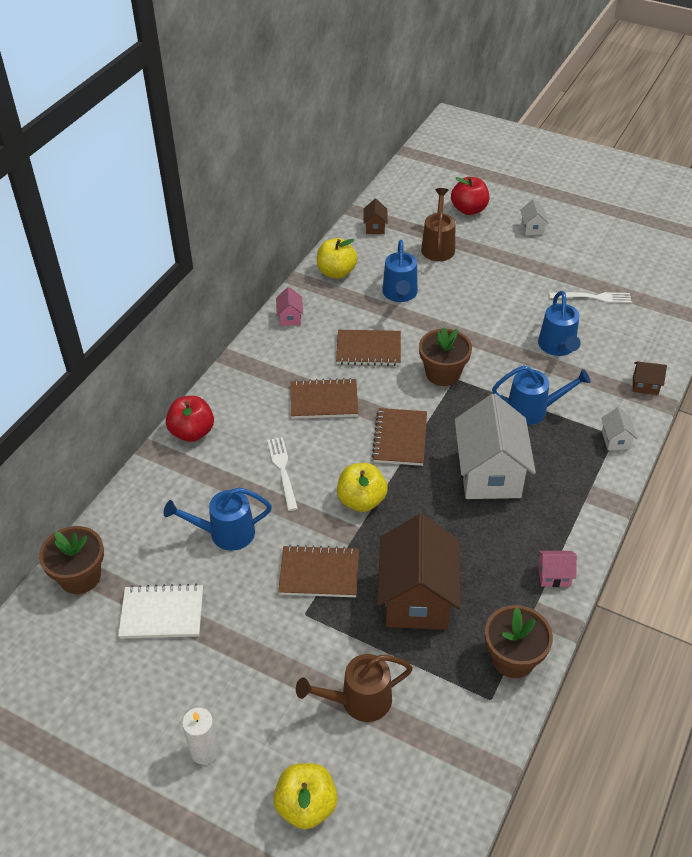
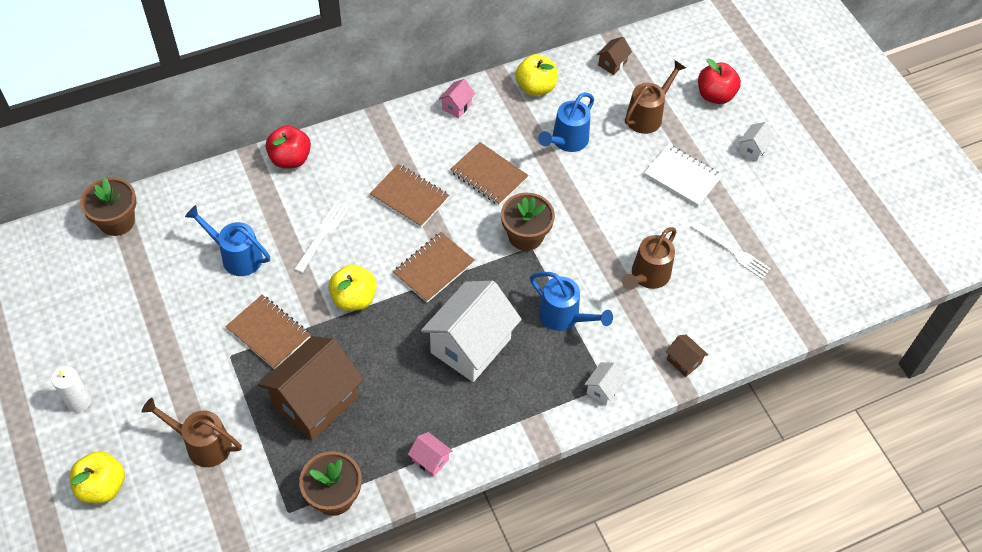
camera: 35 degrees right, 10 degrees up
white notebook [118,584,203,639] -> white notebook moved to [644,144,722,207]
blue watering can [538,291,581,356] -> brown watering can [622,227,676,290]

